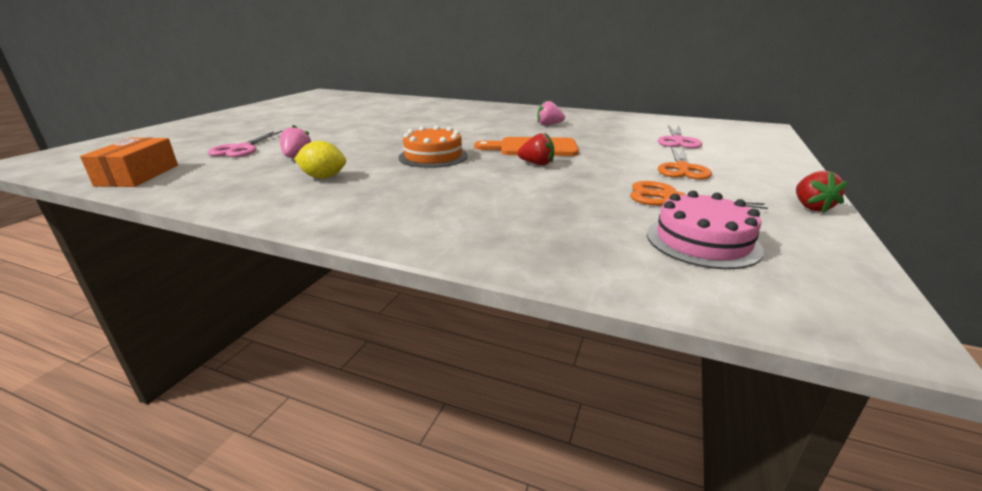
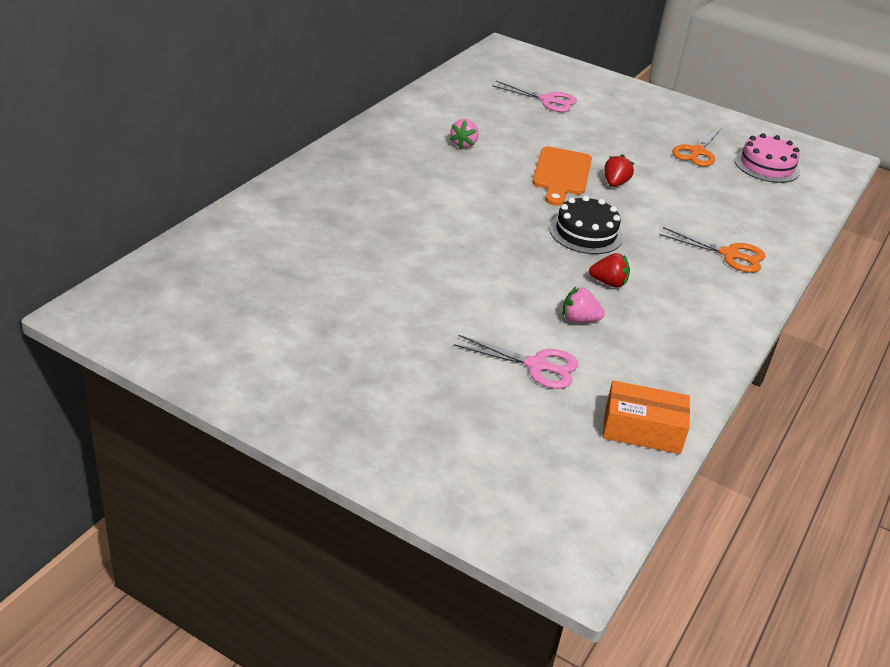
camera: 85 degrees left, 10 degrees up
yellow lemon [294,141,346,179] -> none
orange cake [398,125,468,168] -> black cake [549,196,623,254]
orange scissors [658,147,712,180] -> orange scissors moved to [659,227,766,273]
red strawberry [796,171,848,213] -> red strawberry moved to [589,253,630,288]

